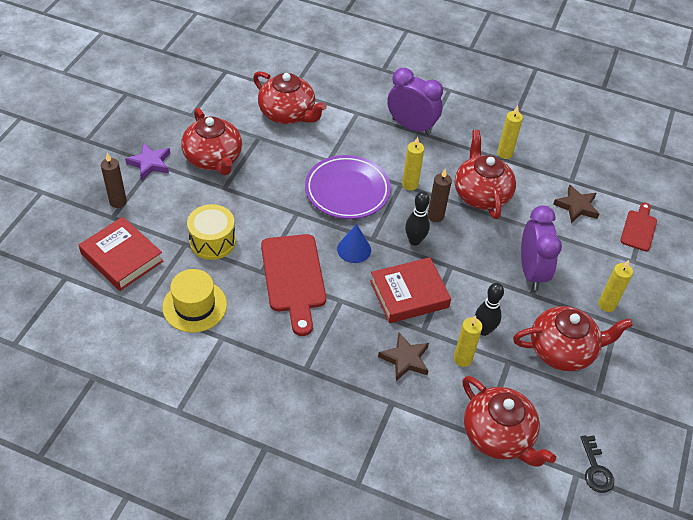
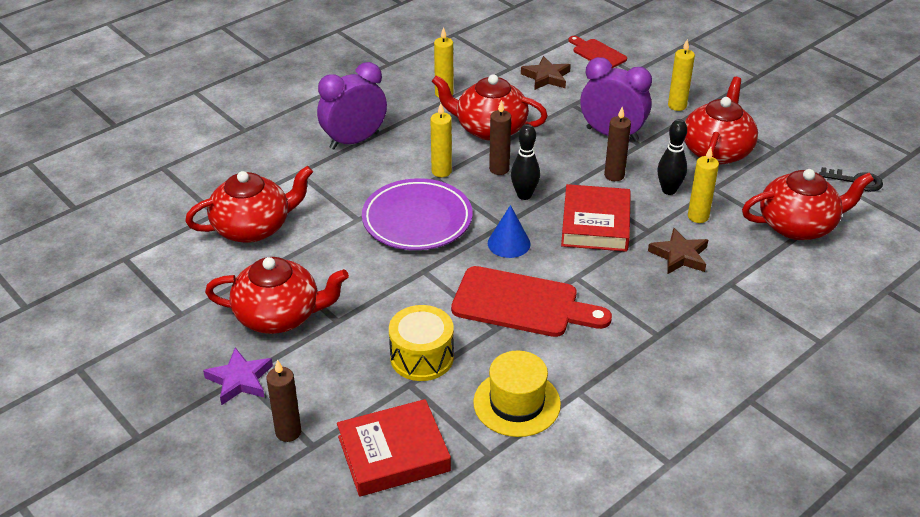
camera: 60 degrees left, 10 degrees down
none -> brown candle [604,107,631,181]

